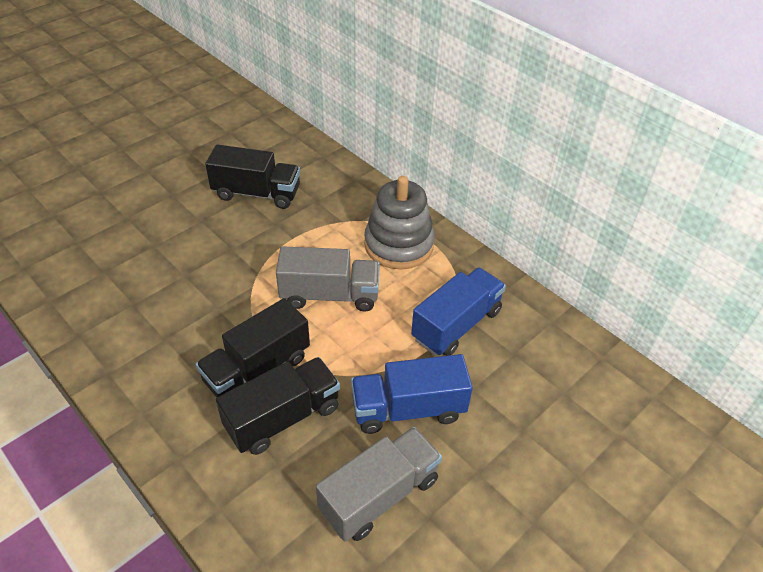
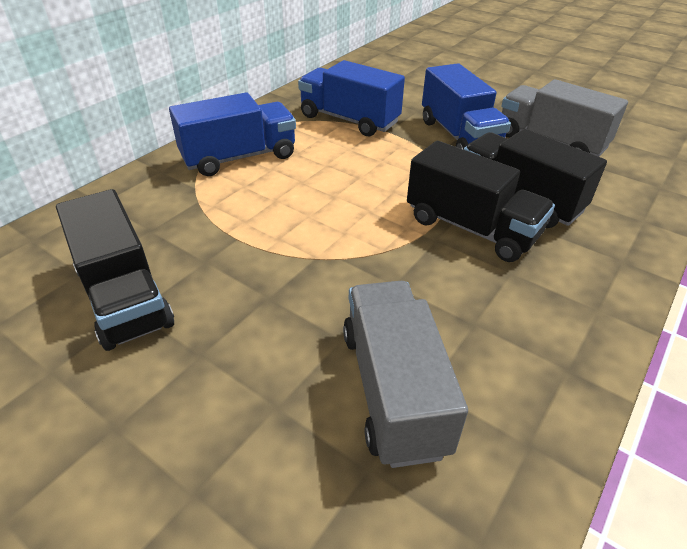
camera: 100 degrees left, 5 degrees down
black truck [205,144,300,209] -> black truck turned 150 degrees clockwise [56,189,174,351]
grey truck [276,246,380,312] -> grey truck moved to [343,281,468,468]
grey stacking toy [364,176,435,269] -> blue truck [169,93,296,176]

